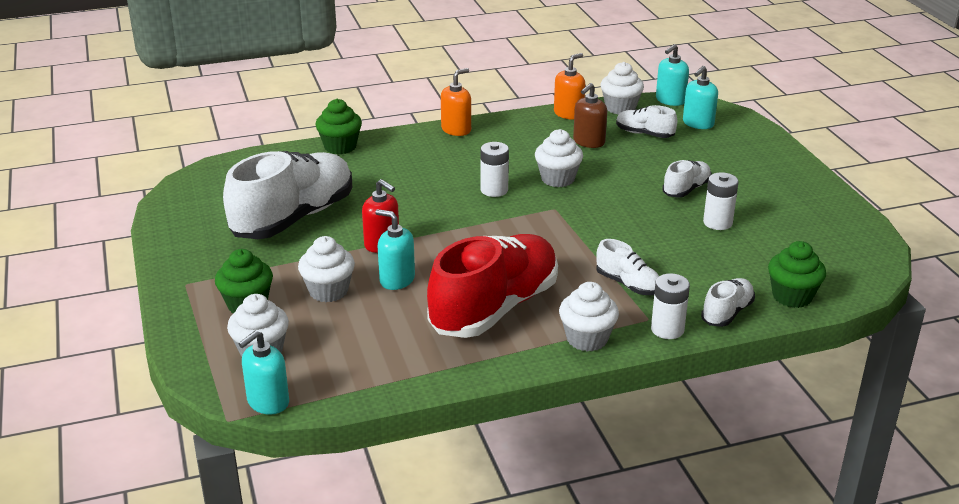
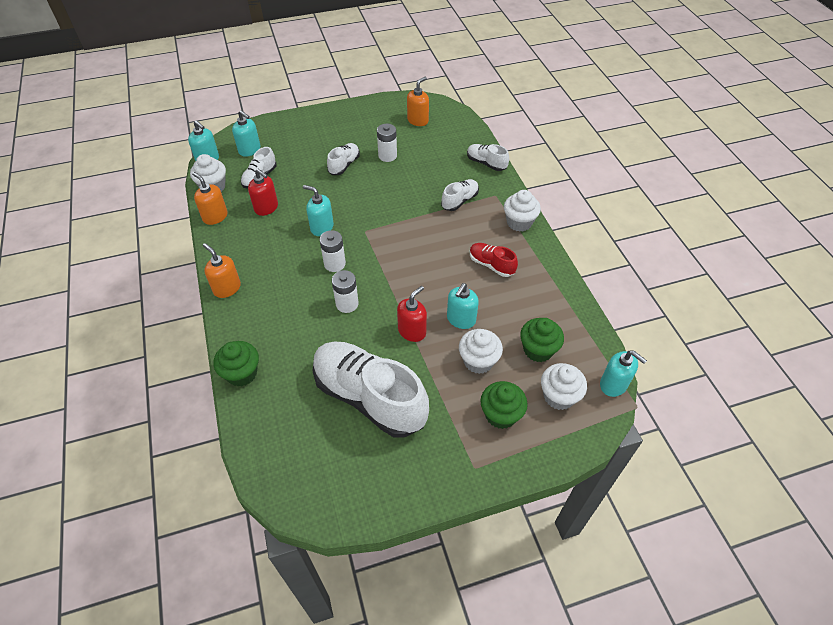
camera: 90 degrees left, 20 degrees up
red shoe [427,234,558,338] -> red shoe [470,243,518,277], size x0.46
white cupcake [535,129,583,187] -> turquoise soap dispenser [303,185,334,236]
brown soap dispenser [573,83,607,148] -> red soap dispenser [248,169,278,216]
white battery [651,273,690,339] -> white battery moved to [332,270,359,313]
white shoe [663,160,712,198] -> white shoe turned 75 degrees clockwise [327,143,360,175]
green cupcake [768,241,826,308] -> green cupcake moved to [520,318,564,362]
none -> orange soap dispenser [407,77,429,126]

